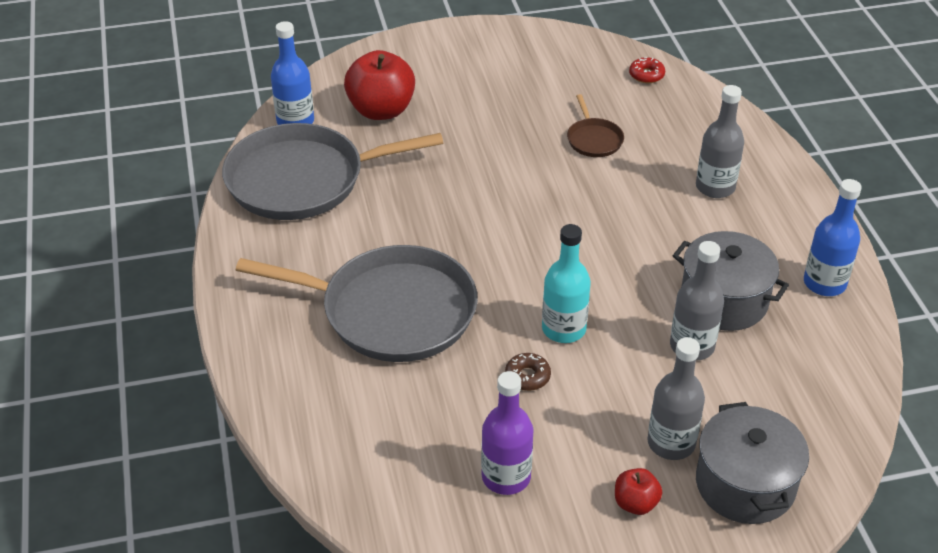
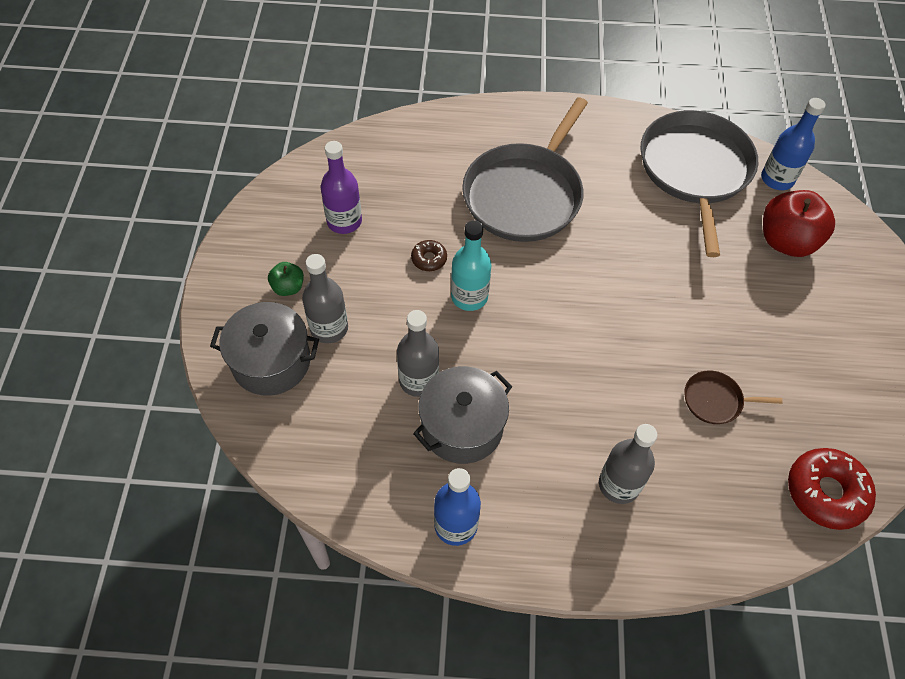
camera: 105 degrees right, 15 degrees up
red apple [615,468,662,515] -> green apple [268,262,304,296]
red donut [629,57,665,83] -> red donut [788,448,876,530], size x1.98

